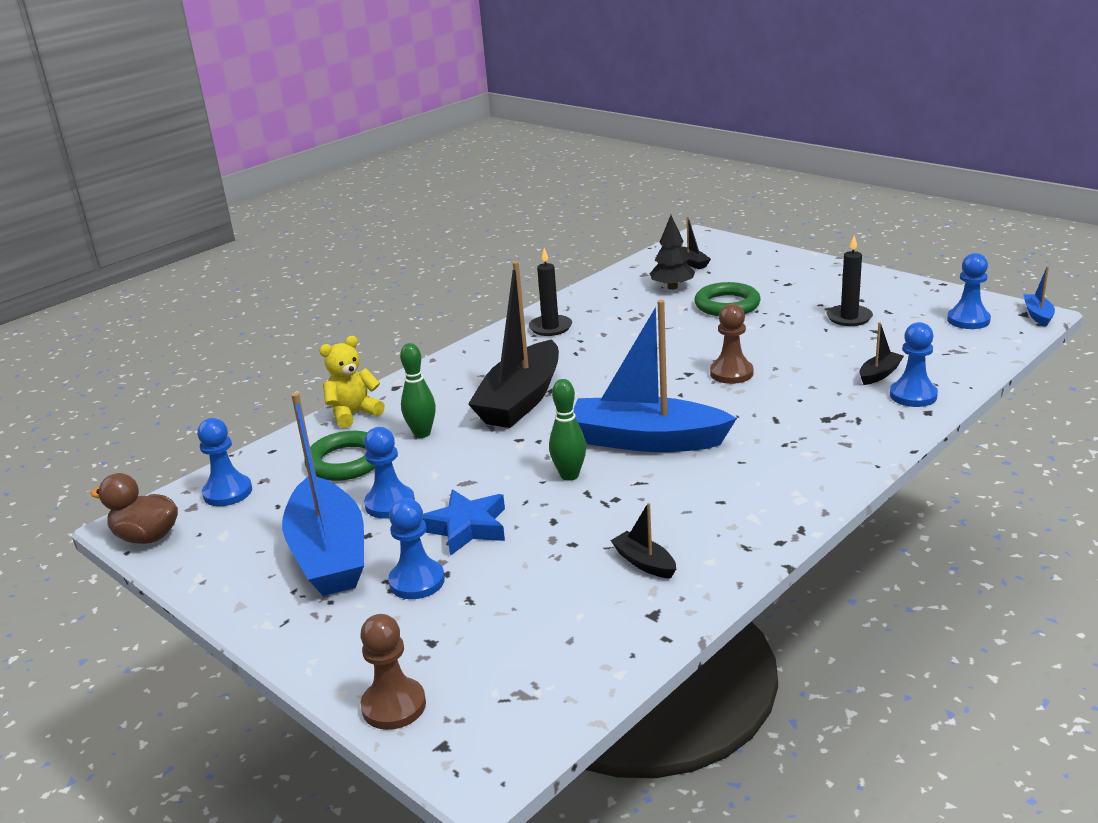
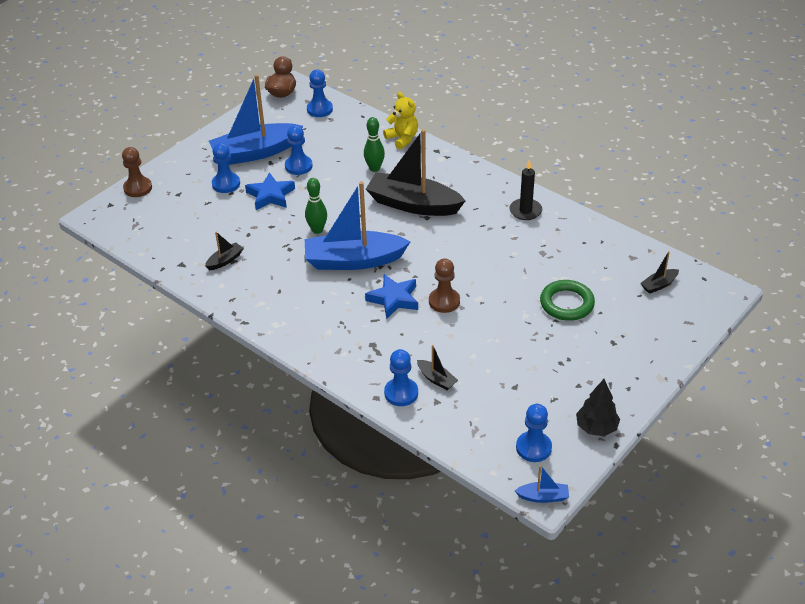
camera: 85 degrees right, 15 degrees up
green ring [304,431,374,481] -> none
blue boat [573,300,737,452] -> blue boat turned 105 degrees counterclockwise [305,181,411,270]
black tree [650,215,695,290] -> black tree moved to [576,379,620,436]
black candle [826,235,873,326] -> none
none -> blue star [365,274,418,319]

